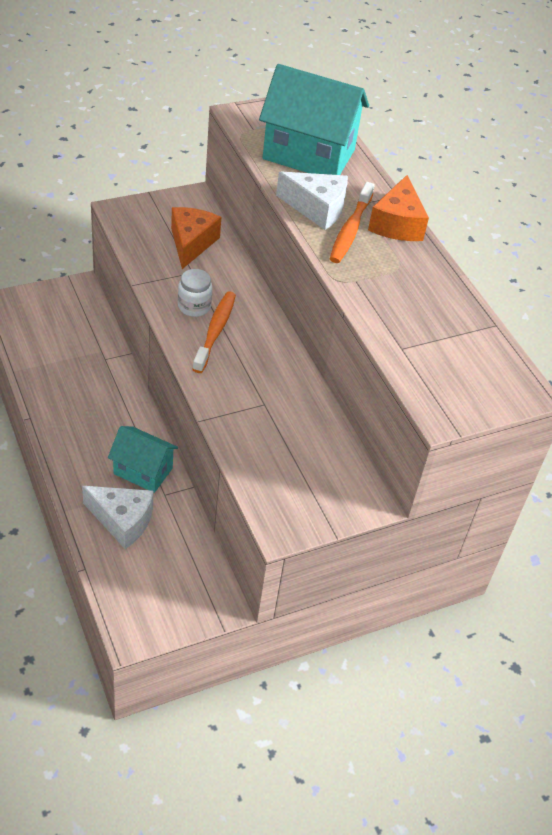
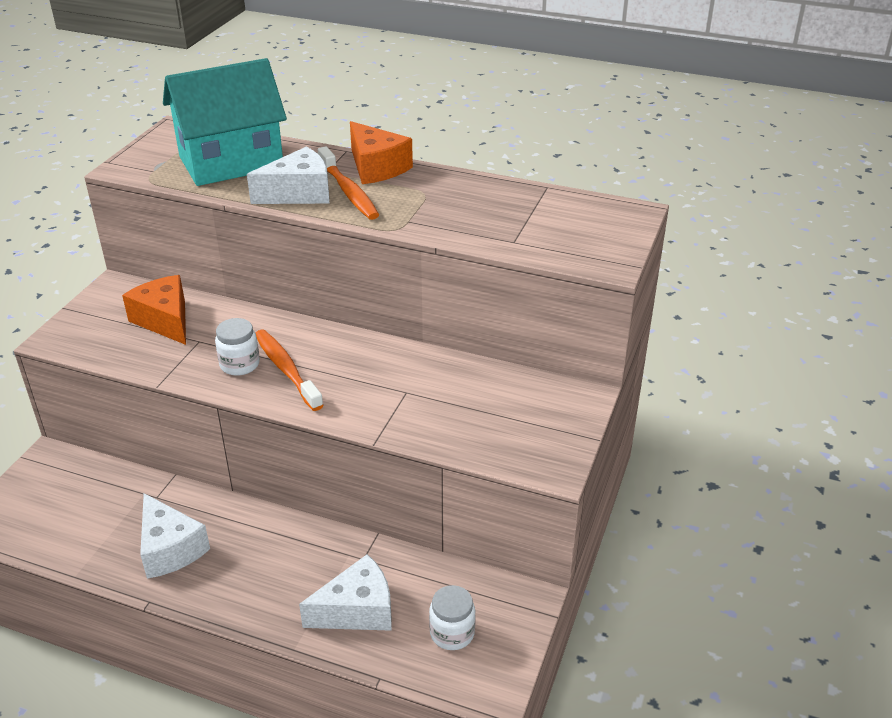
camera: 40 degrees left, 10 degrees down
turquoise house [108,426,178,493] -> none
none -> white cheese [140,493,210,579]
none -> white jar [429,585,476,650]

